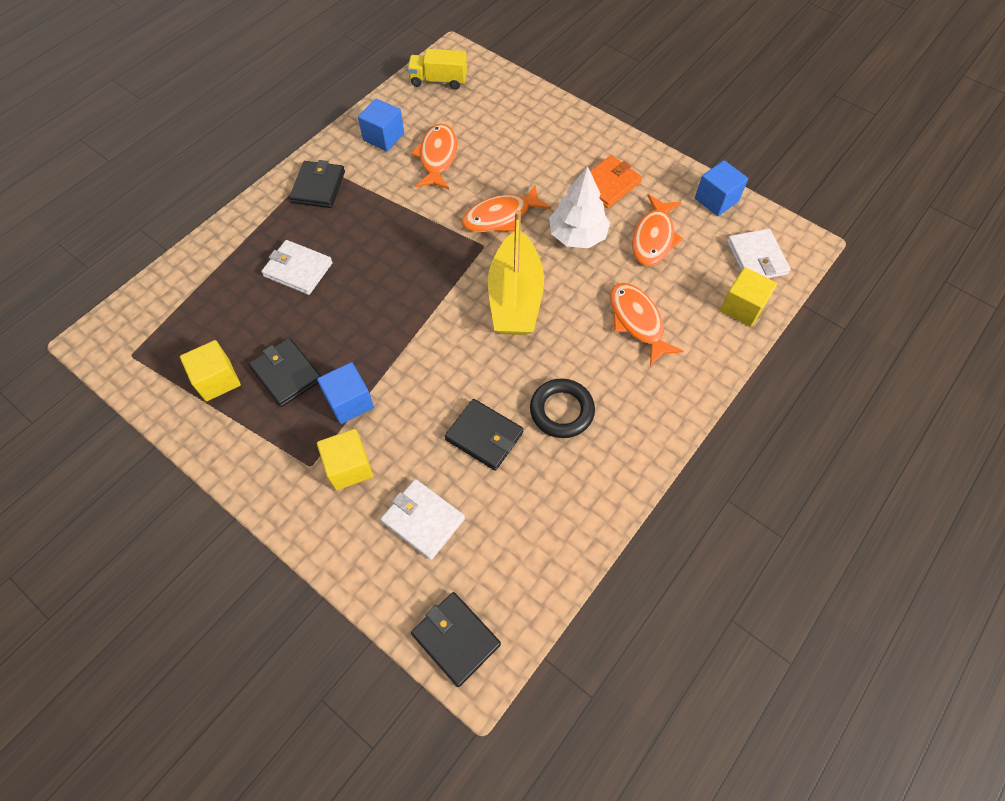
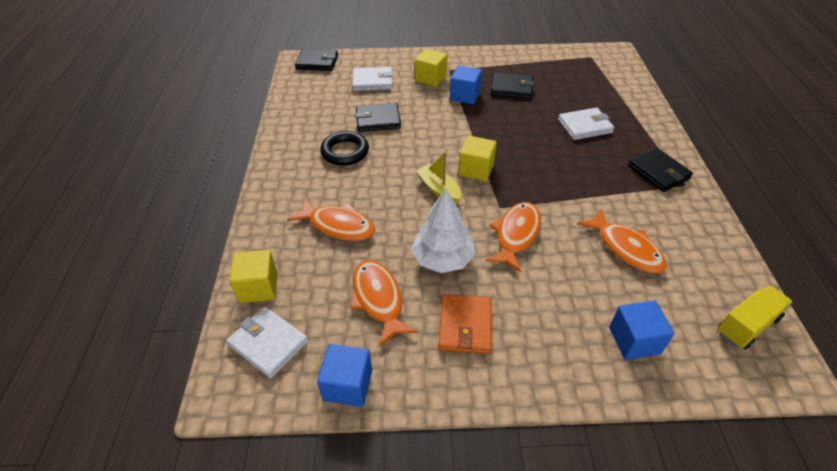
camera: 140 degrees right, 15 degrees down
yellow cube [180,340,241,401] -> yellow cube moved to [459,136,497,181]
blue cube [358,99,404,151] -> blue cube moved to [609,300,674,360]
yellow boat [488,210,544,335] -> yellow boat [416,152,461,204], size x0.55

